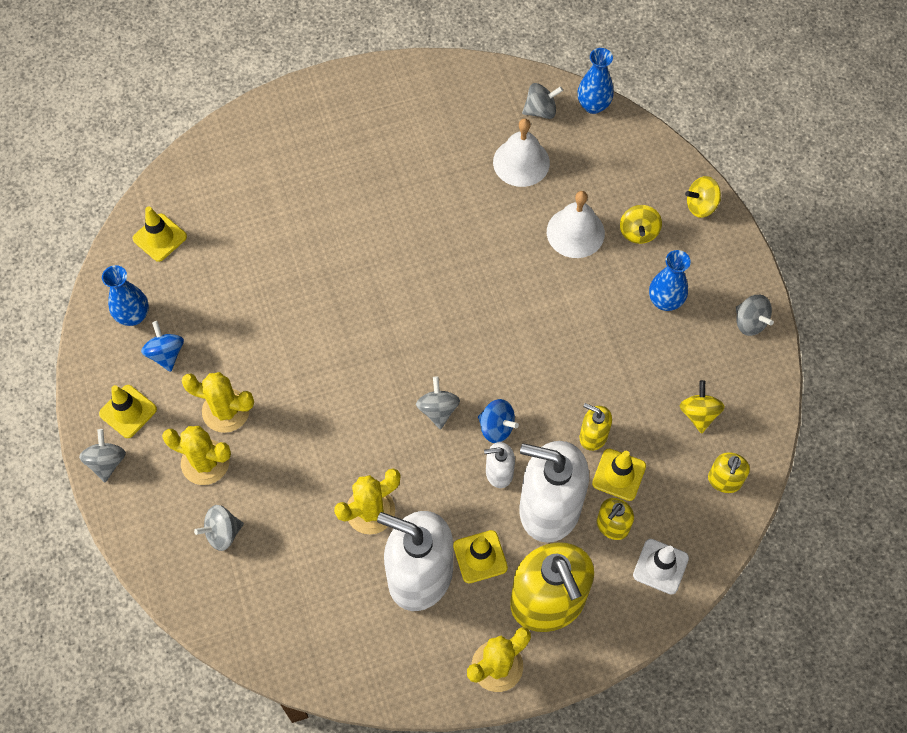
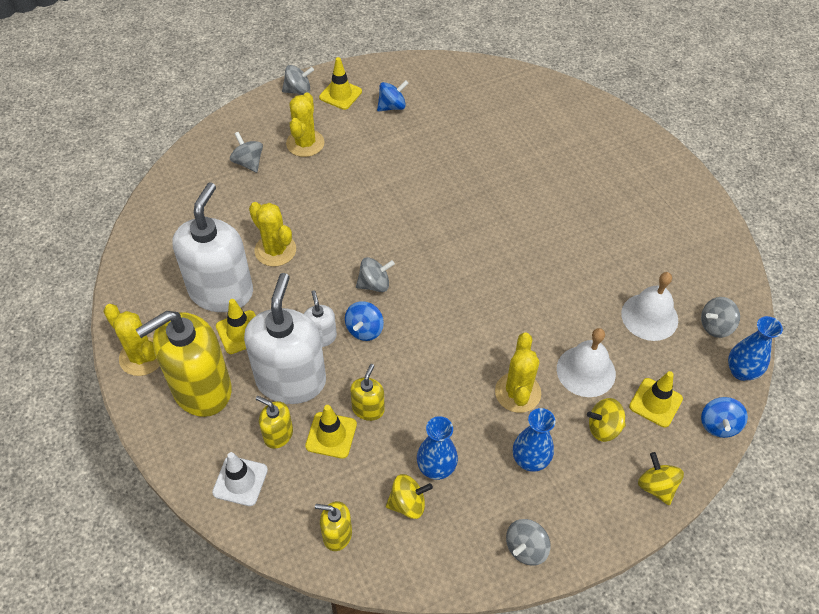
camera: 80 degrees right, 10 degrees down
blue vase [102,265,149,326] -> blue vase moved to [417,416,458,480]
yellow traffic cone [132,206,187,262] -> yellow traffic cone moved to [629,371,683,428]
yellow cactus [181,372,254,433] -> yellow cactus moved to [495,333,541,413]
grey spinning top [522,83,563,119] -> grey spinning top turned 90 degrees clockwise [701,297,740,338]
none -> blue spinning top [701,397,748,438]

